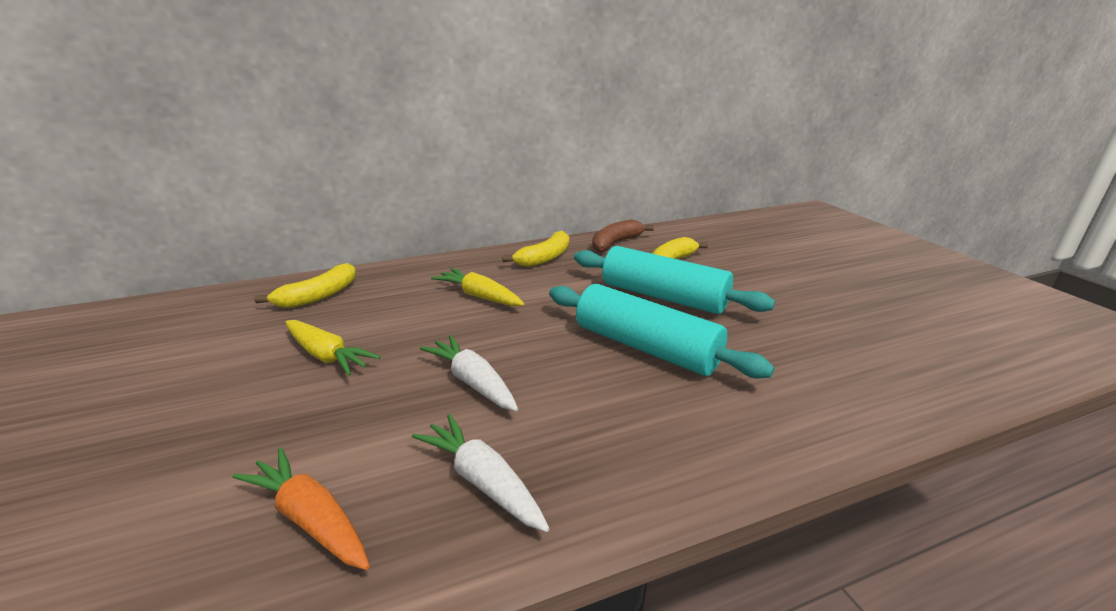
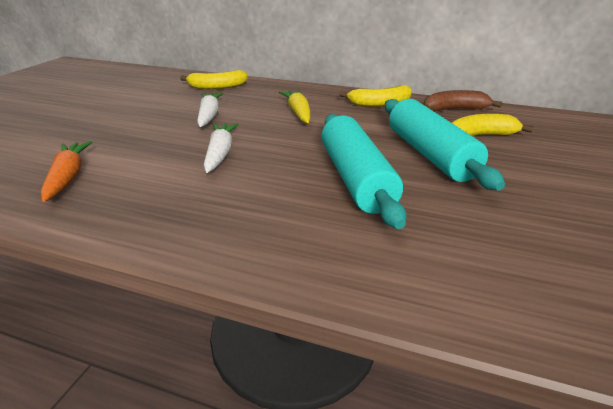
camera: 40 degrees right, 5 degrees up
yellow carrot [285,320,381,376] -> none
white carrot [412,414,550,532] -> white carrot moved to [197,92,223,127]

